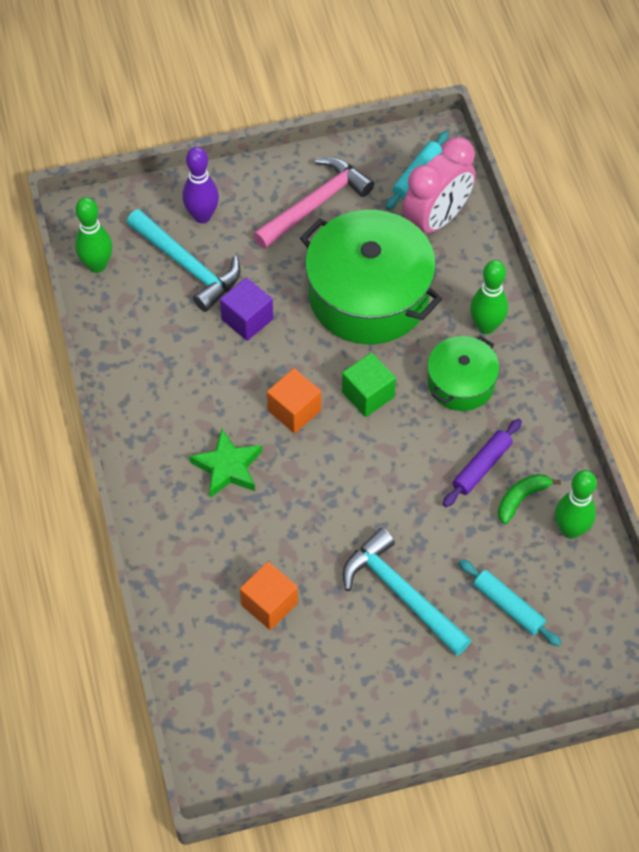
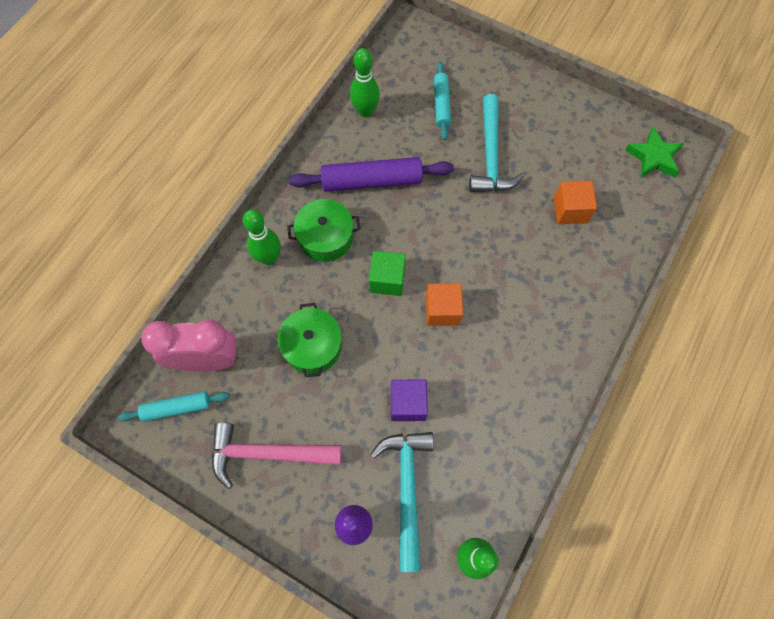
camera: 135 degrees left, 10 degrees up
green star [189,429,262,498] -> green star moved to [625,127,684,178]
green pot [300,210,442,344] -> green pot [278,303,342,377], size x0.54
purple rolling pin [443,419,522,507] -> purple rolling pin [289,157,454,192], size x1.68
green banana [498,474,561,524] -> none

